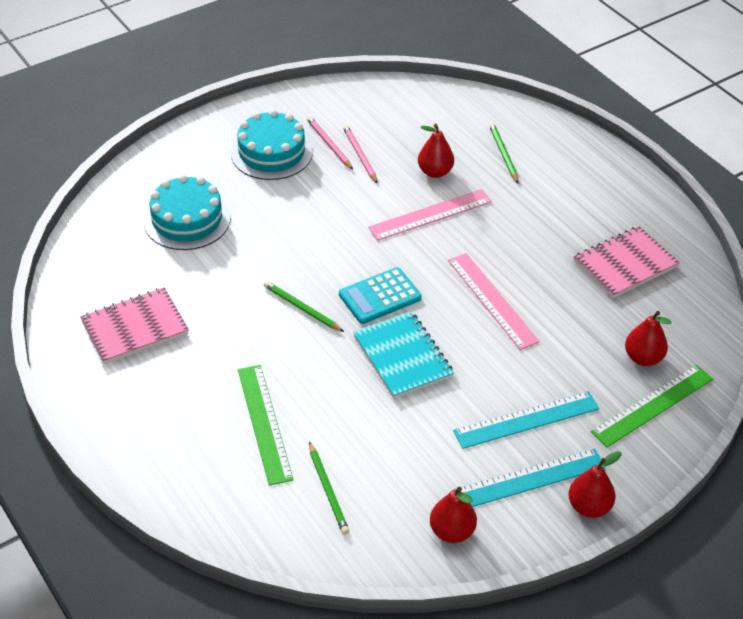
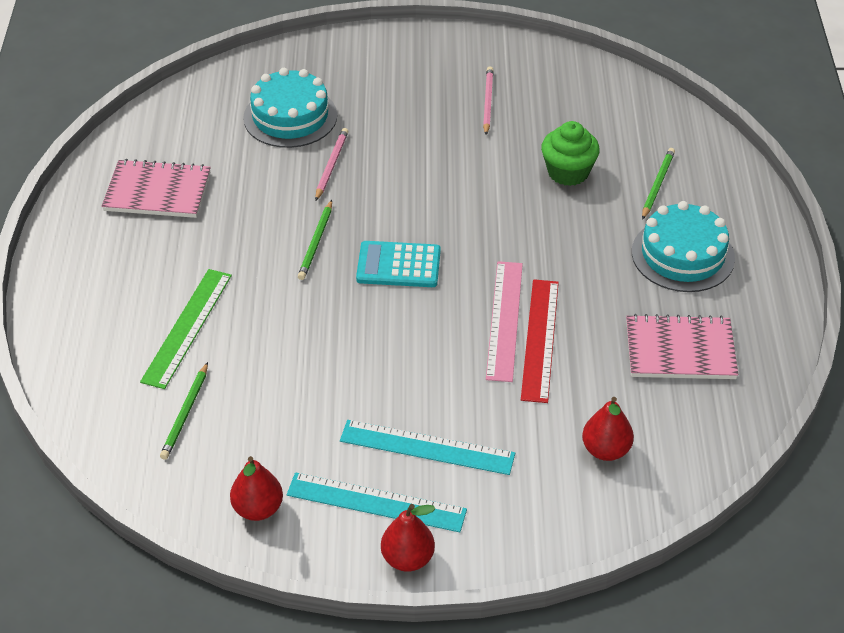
camera: 35 degrees right, 0 degrees up
turquoise cake [231,110,313,180] -> turquoise cake moved to [632,201,735,292]
green pencil [264,281,344,332] -> green pencil turned 150 degrees counterclockwise [298,200,332,280]
pink pencil [343,125,378,184] -> pink pencil moved to [315,128,348,200]
turquoise notebook [353,311,454,399] -> none
pink ruler [368,189,492,241] -> none
red pear [418,124,454,178] -> green cupcake [541,121,600,186]
green ruler [591,365,713,448] -> none
none -> red ruler [521,279,559,403]

